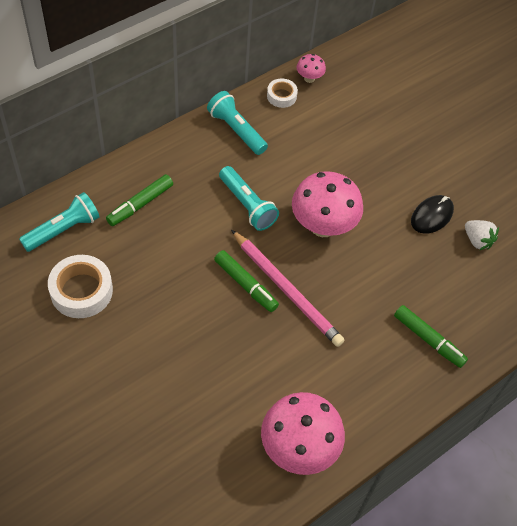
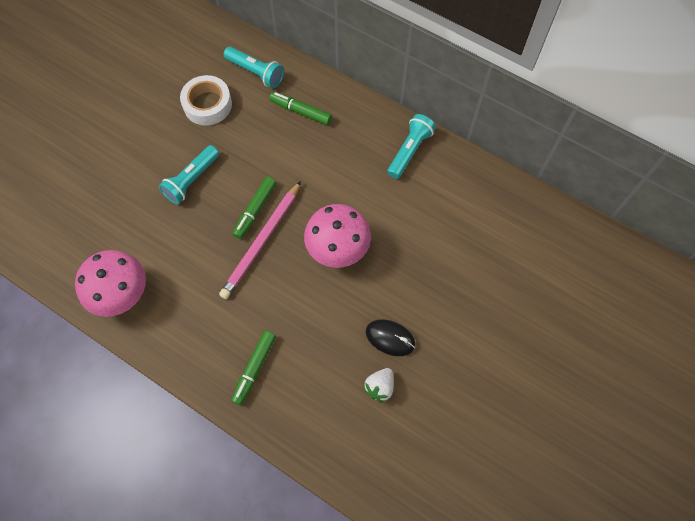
camera: 75 degrees right, 10 degrees up
turquoise flashlight [219,166,279,231] -> turquoise flashlight moved to [159,145,219,204]
white tape [267,78,298,108] -> none
pink mushroom [297,54,326,83] -> none

